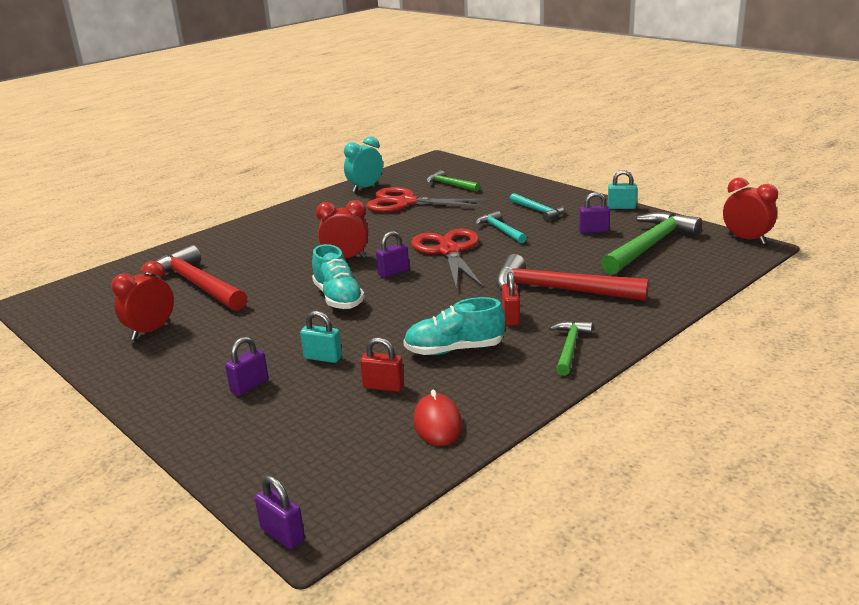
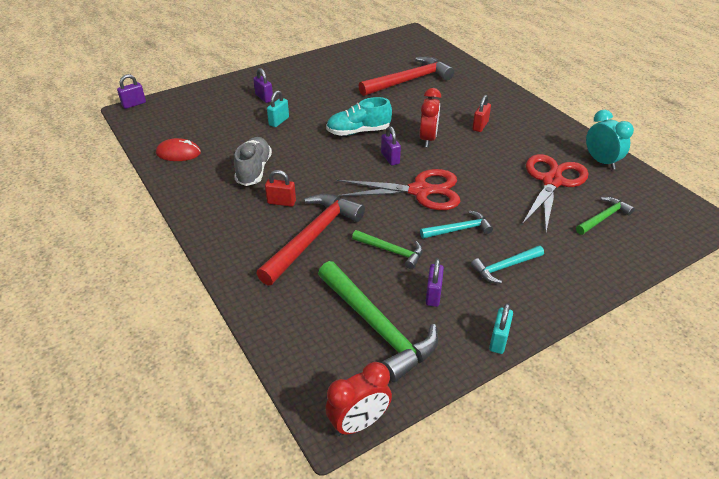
camera: 100 degrees right, 15 degrees up
red clock [111,261,174,340] -> none
red padlock [360,337,404,392] -> red padlock moved to [472,95,491,132]
turquoise shoe [403,297,505,355] -> grey shoe [234,137,272,186]
green hammer [549,321,593,376] -> green hammer moved to [352,230,423,269]

